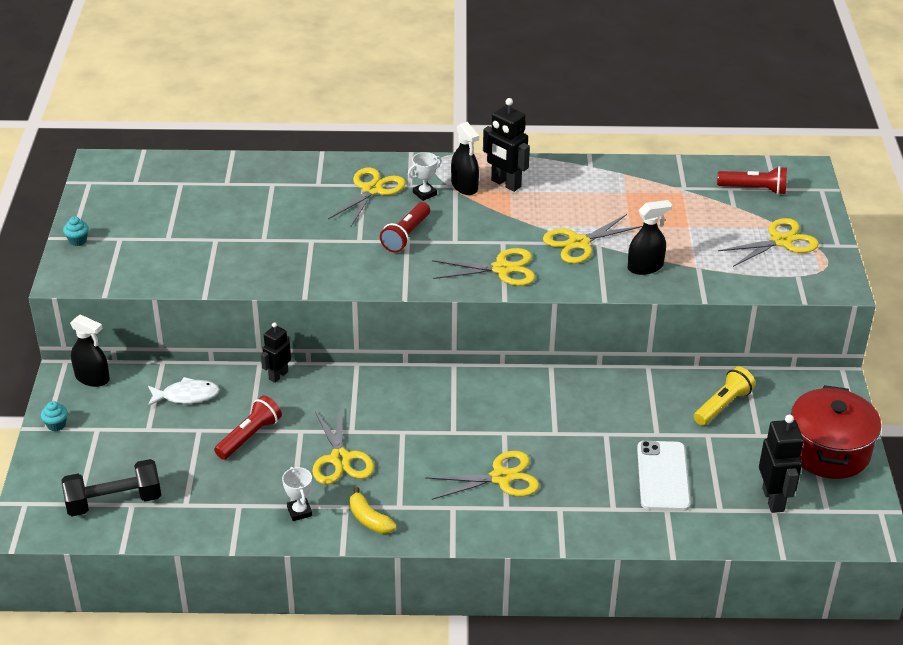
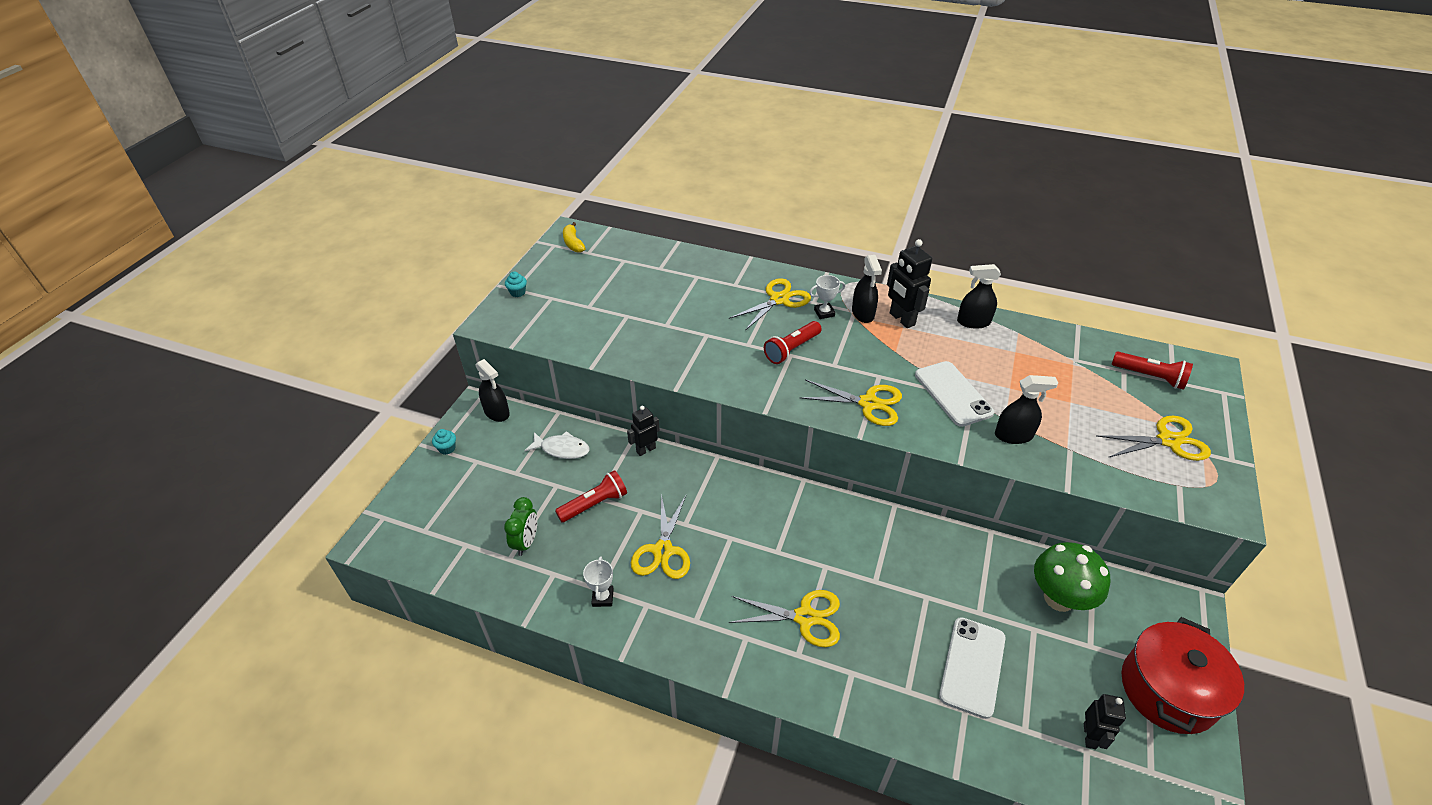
camera: 20 degrees right, 5 degrees up
black dumbbell [62,459,161,516] -> none
yellow banana [349,487,397,534] -> yellow banana moved to [563,222,585,253]
yellow scissors [543,214,642,264] -> white phone [915,361,994,427]
yellow flashlight [694,367,756,426] -> green mushroom [1034,542,1110,612]
black robot [759,415,804,513] -> black robot [1084,694,1126,749], size x0.65
none -> green clock [504,497,537,556]
none -> black spray bottle [957,264,1001,329]

